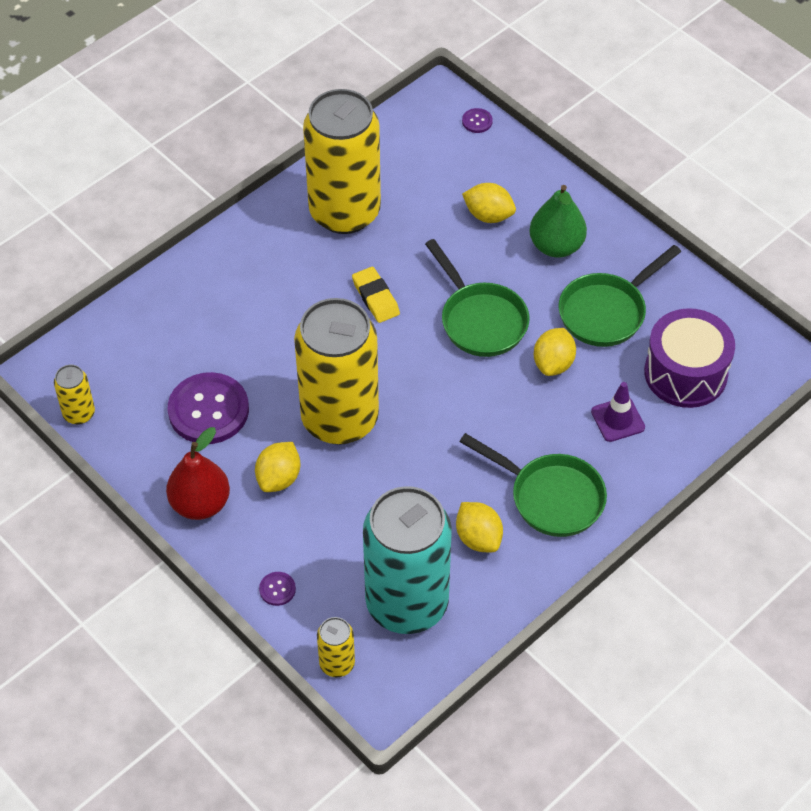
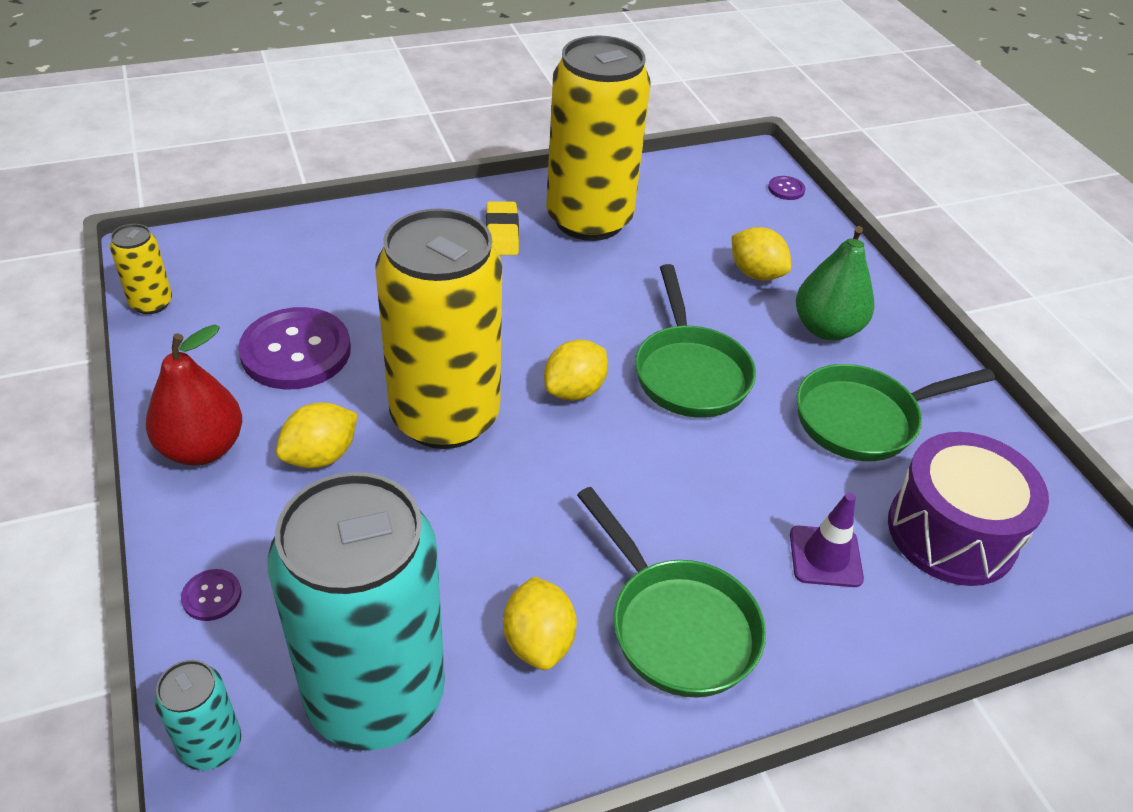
camera: 20 degrees right, 10 degrees down
yellow can [317,617,355,677] -> turquoise can [154,660,241,770]
yellow eraser [352,267,400,323] -> yellow eraser moved to [486,201,519,255]
yellow lemon [534,328,576,376] -> yellow lemon moved to [544,339,608,401]

